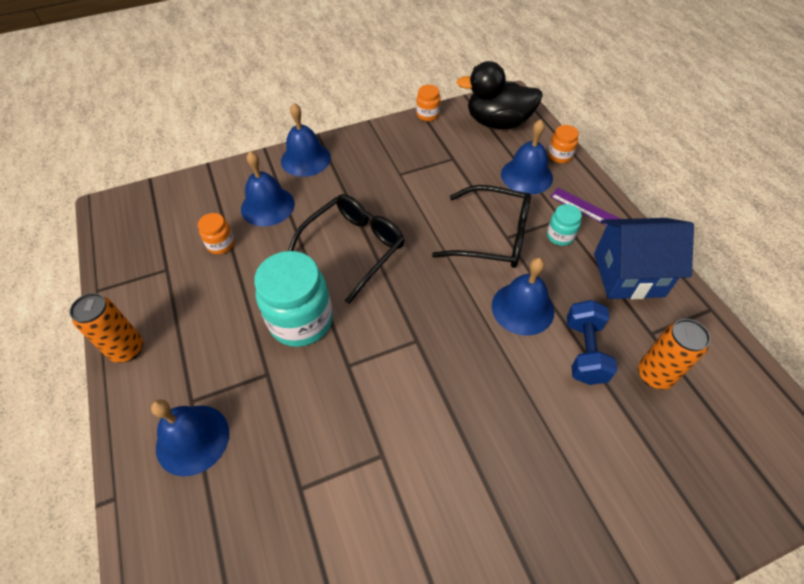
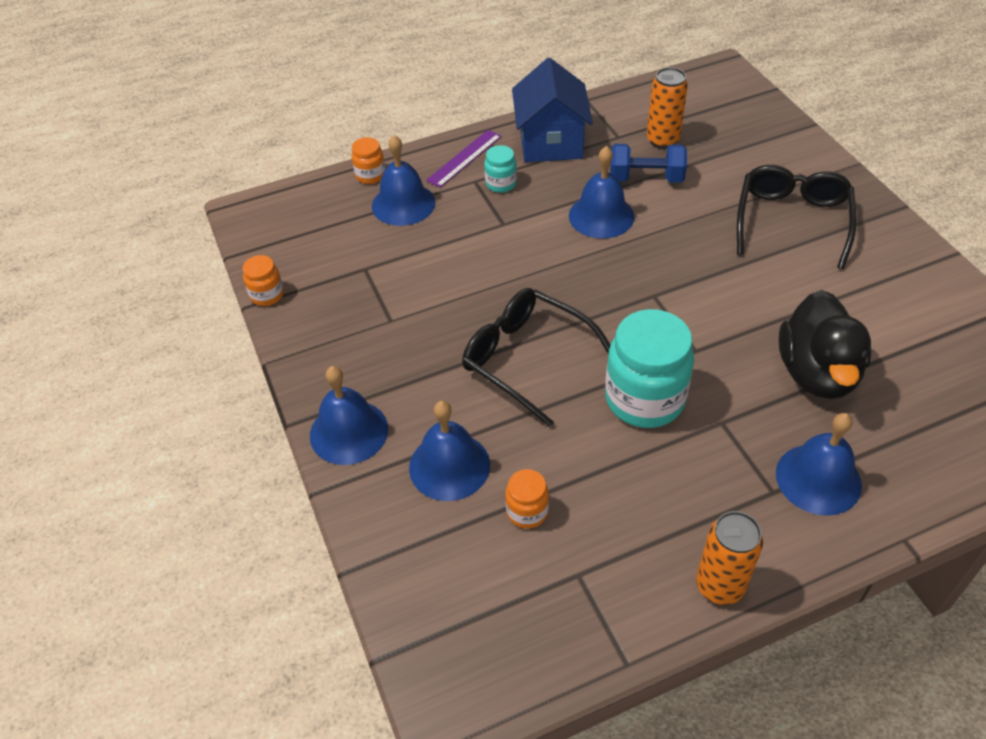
camera: 90 degrees left, 5 degrees down
black glasses [432,185,531,268] -> black glasses moved to [737,165,857,269]
black duck [457,61,543,129] -> black duck moved to [778,290,871,399]

